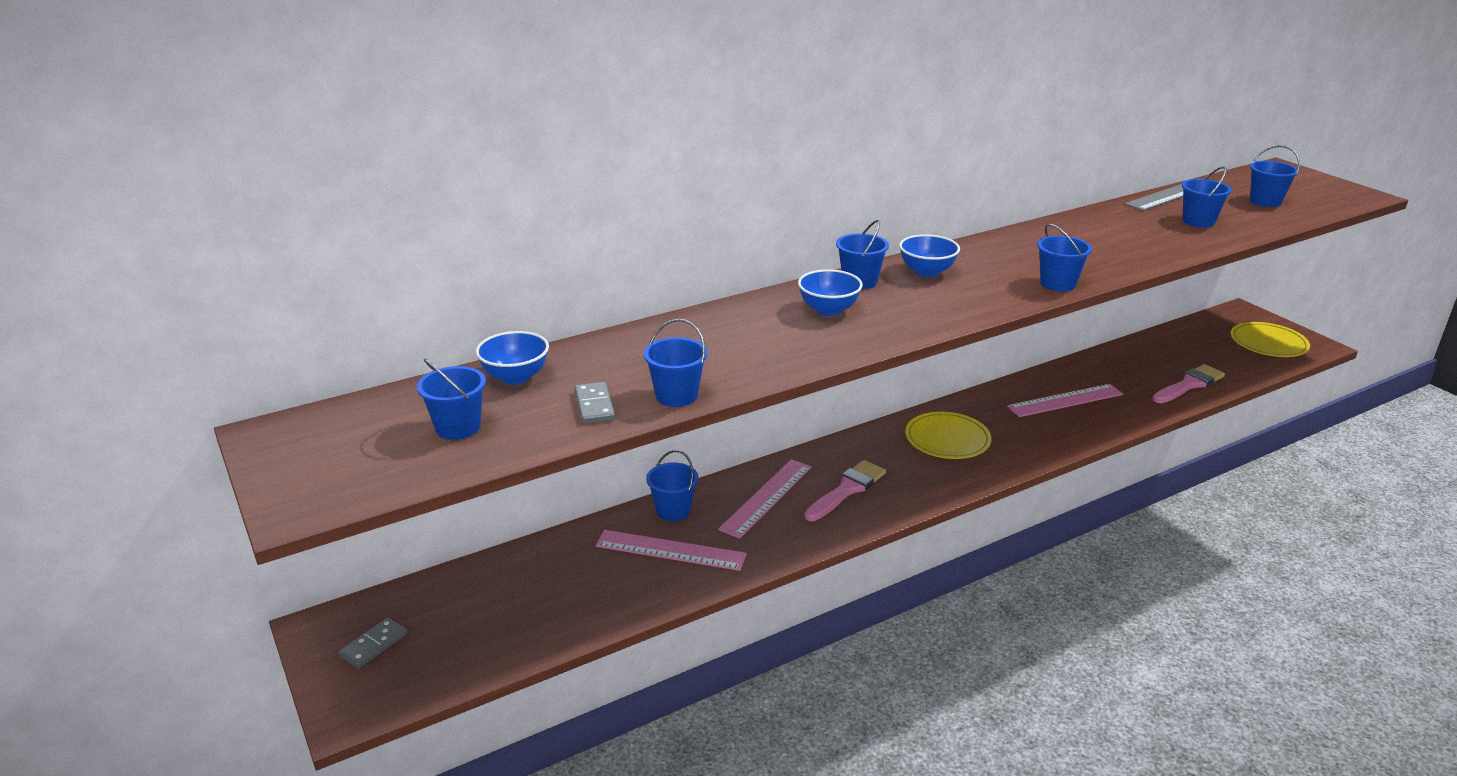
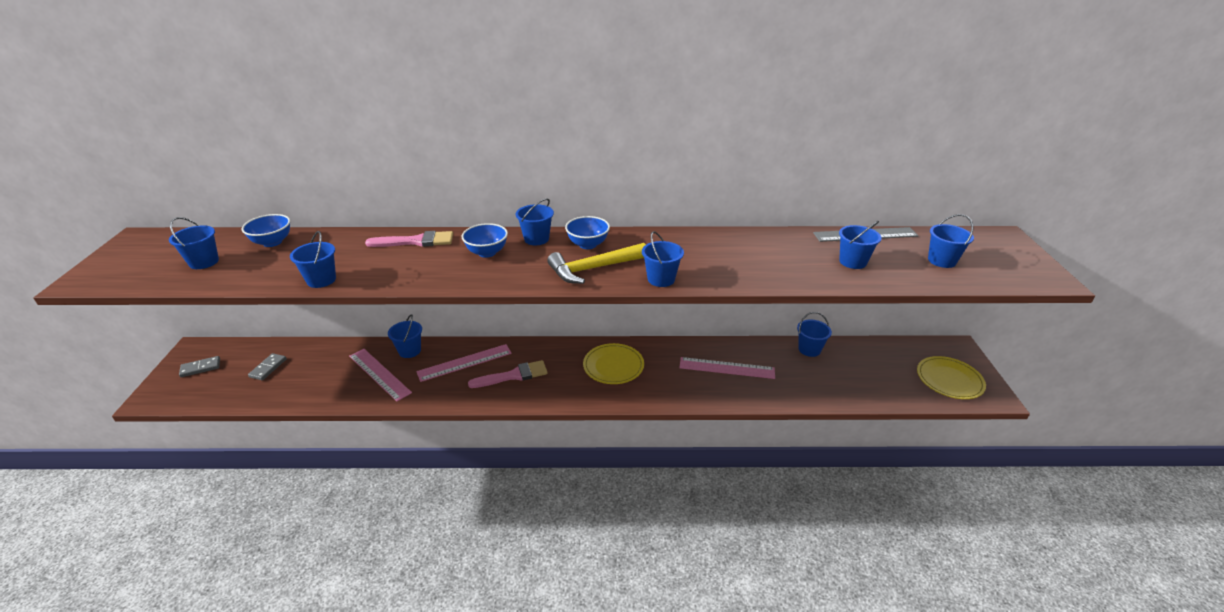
camera: 30 degrees right, 5 degrees up
grey domino [575,382,615,424] -> grey domino moved to [248,353,287,380]
pink brush [1153,364,1225,403] -> pink brush moved to [365,231,453,247]
none -> yellow hammer [547,243,646,284]
none -> blue bucket [797,312,832,357]

